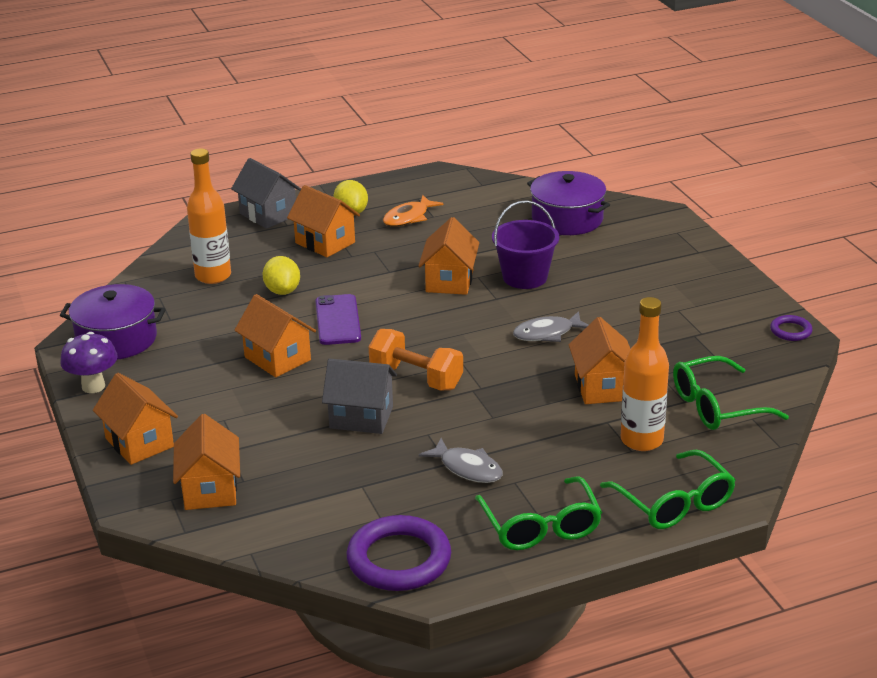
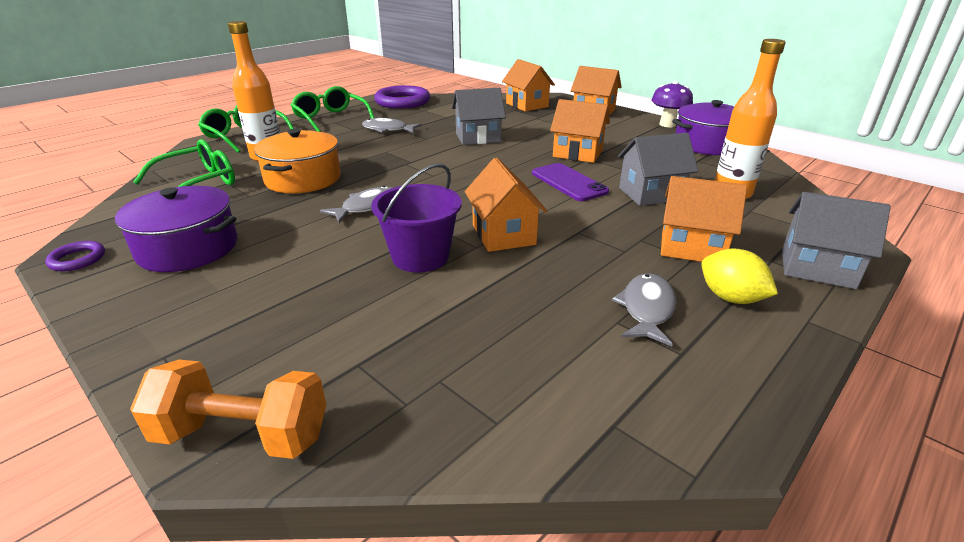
camera: 155 degrees right, 0 degrees up
yellow lemon [263,256,300,295] -> grey house [618,133,698,206]
orange dumbbell [369,329,463,391] -> orange dumbbell moved to [130,360,327,459]
orange fish [383,195,444,227] -> grey fish [612,274,676,346]
purple pot [527,171,610,235] -> purple pot moved to [115,186,237,272]
orange house [569,317,630,404] -> orange pot [254,129,341,193]

